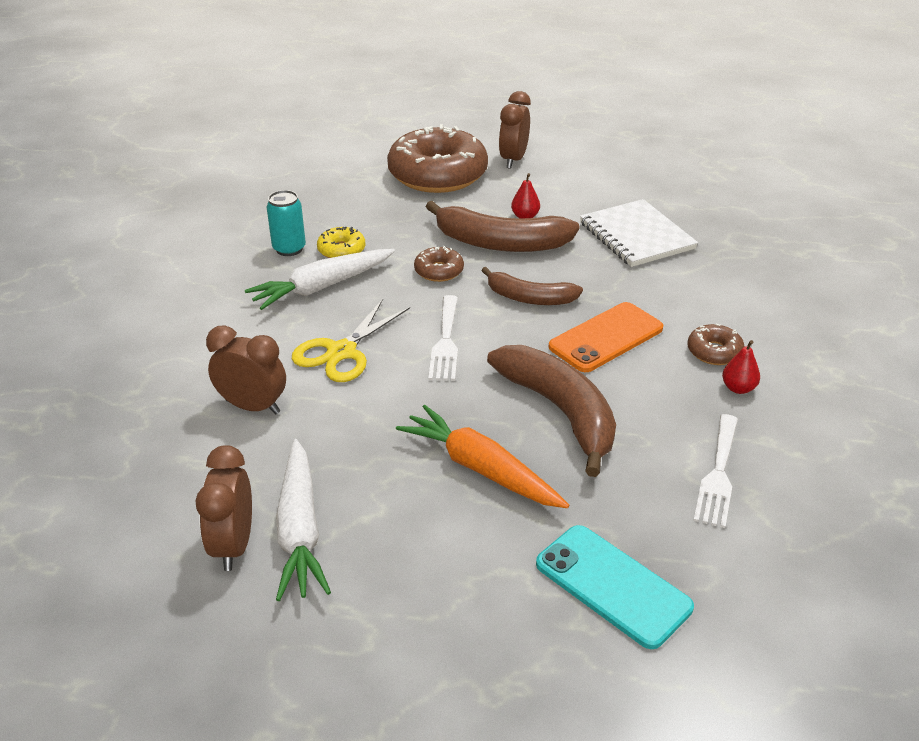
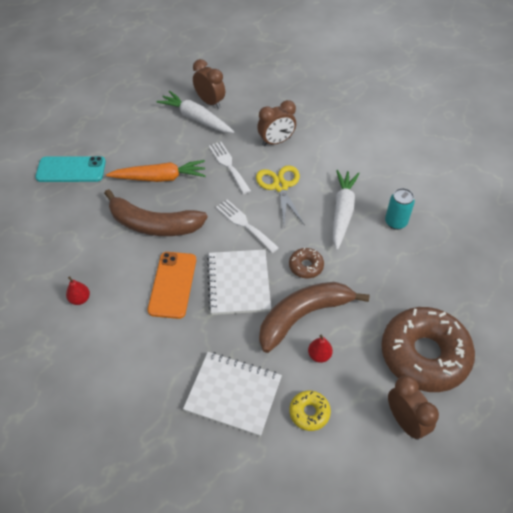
camera: 135 degrees right, 15 degrees up
yellow donut [317,227,365,258] -> yellow donut moved to [289,391,331,431]
brown banana [481,267,583,305] -> white notebook [207,249,271,315]
brown donut [687,324,745,365] -> none
white fork [693,414,738,528] -> white fork moved to [209,142,251,194]

